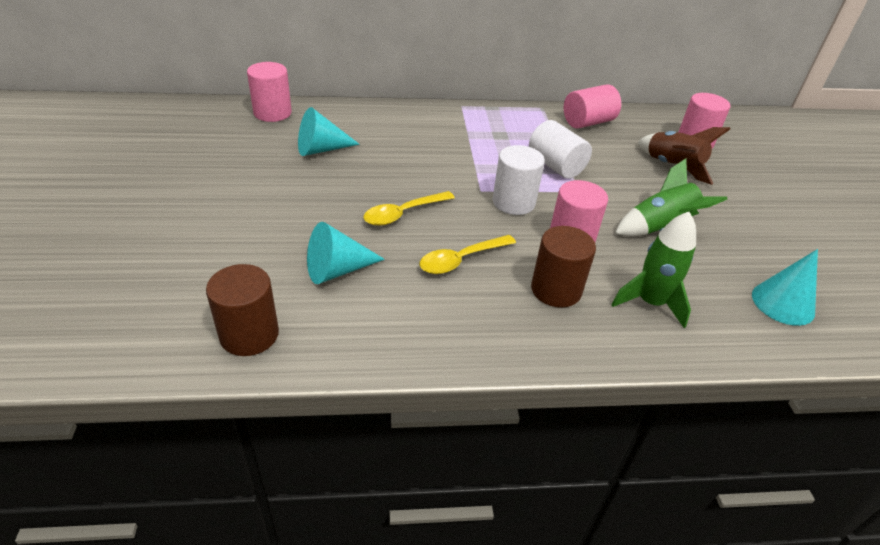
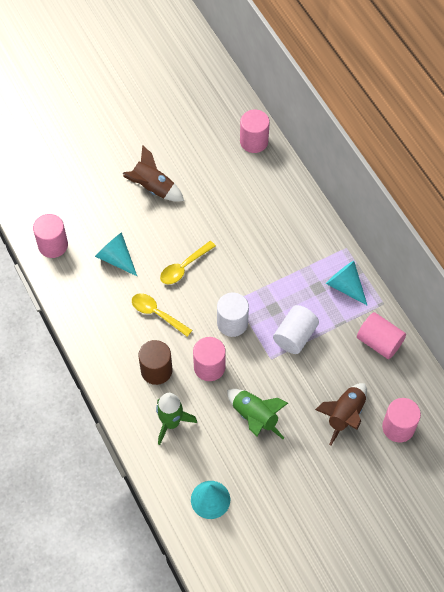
camera: 70 degrees right, 20 degrees up
brown cylinder [206,264,279,356] -> pink cylinder [33,214,68,258]
turquoise cone [298,107,360,156] -> turquoise cone moved to [326,261,368,306]
yellow spoon [363,191,455,226] -> yellow spoon turned 75 degrees counterclockwise [160,241,216,284]
none -> brown rocket [123,145,184,202]

